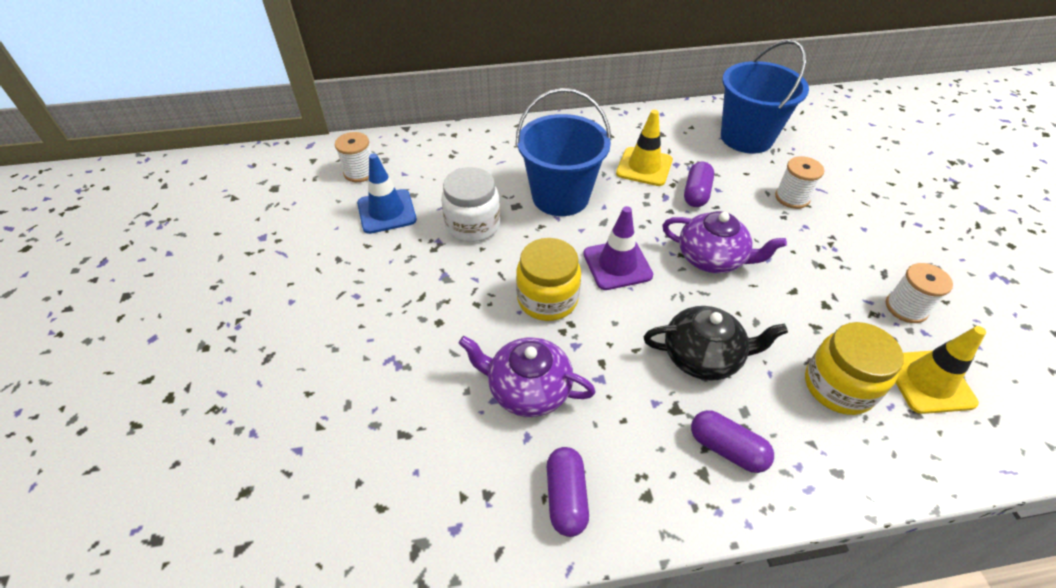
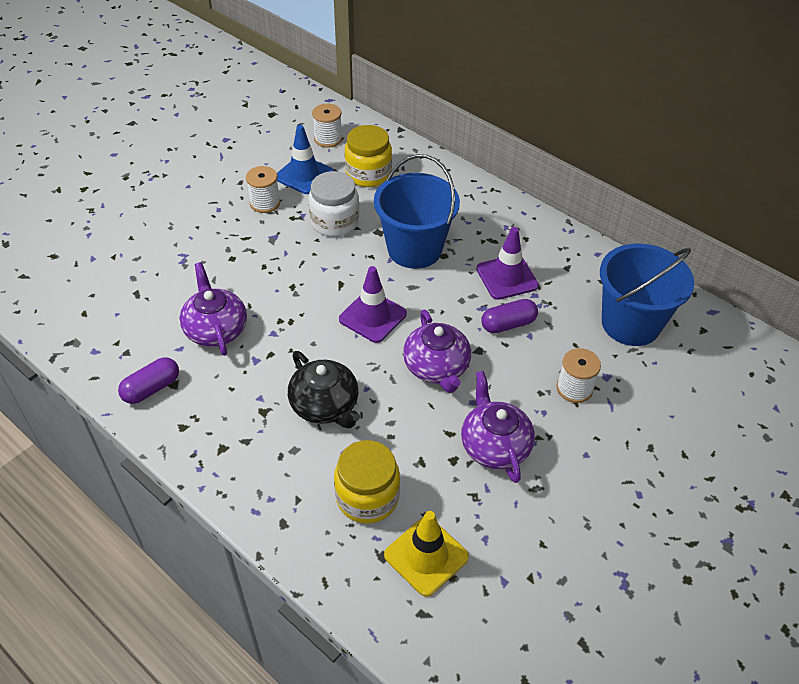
camera: 50 degrees right, 0 degrees up
yellow jar [516,238,581,321] -> yellow jar moved to [345,125,392,187]
yellow traffic cone [616,110,673,186] -> purple traffic cone [476,227,539,300]
purple capsule [691,410,774,473] -> none
white spool [886,263,953,323] -> white spool moved to [246,166,280,213]
none -> purple teapot [461,371,535,483]

